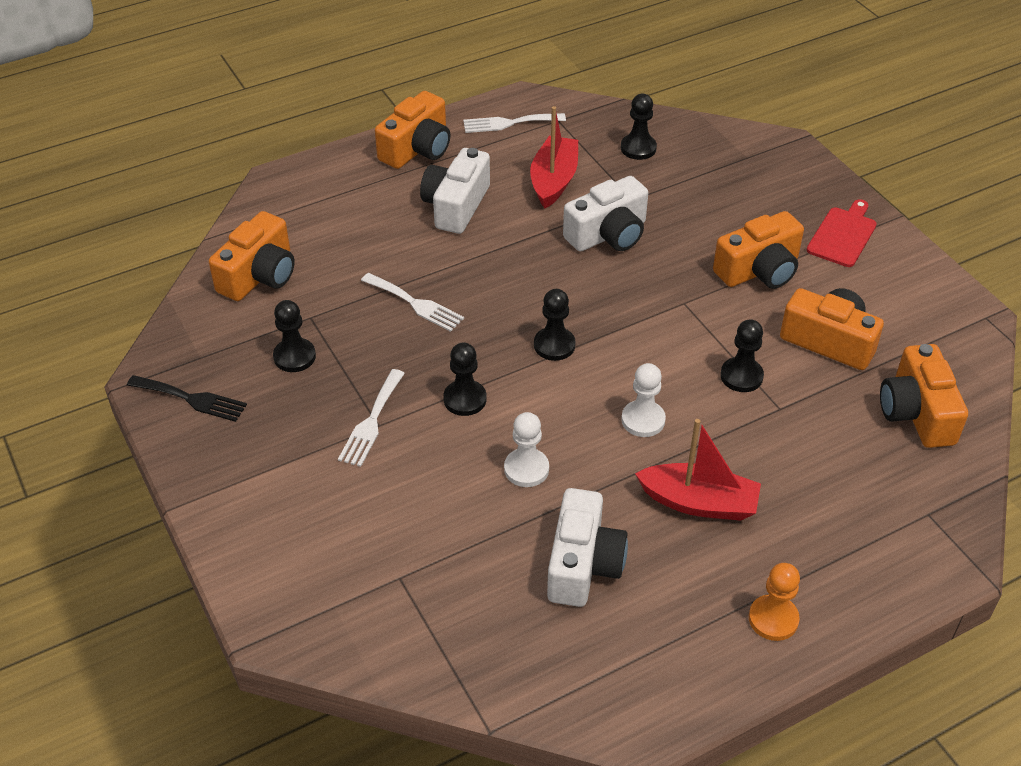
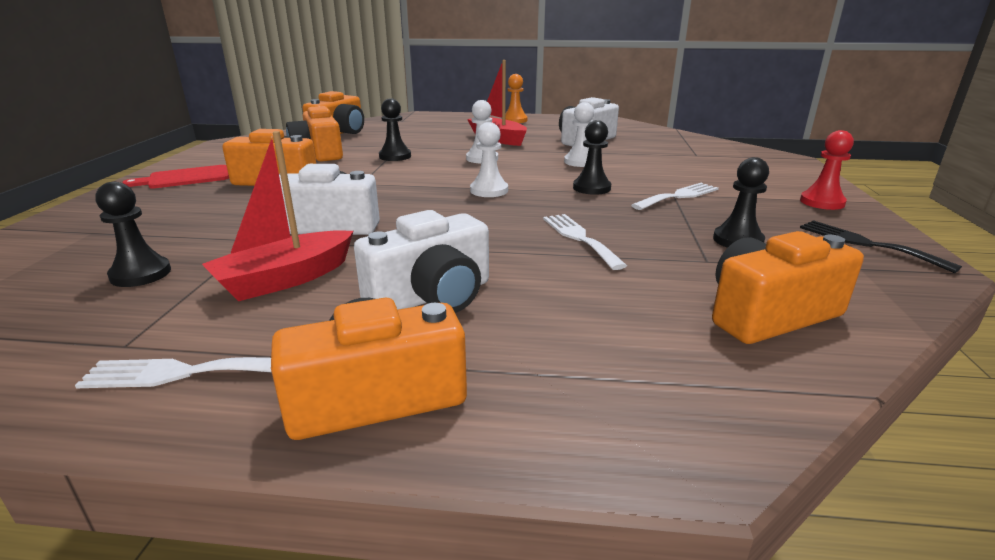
camera: 145 degrees left, 20 degrees down
white fork [463,113,566,133] -> white fork turned 150 degrees clockwise [75,357,272,388]
black pawn [534,289,575,361] -> white pawn [470,122,508,197]
none -> red pawn [800,130,854,210]

